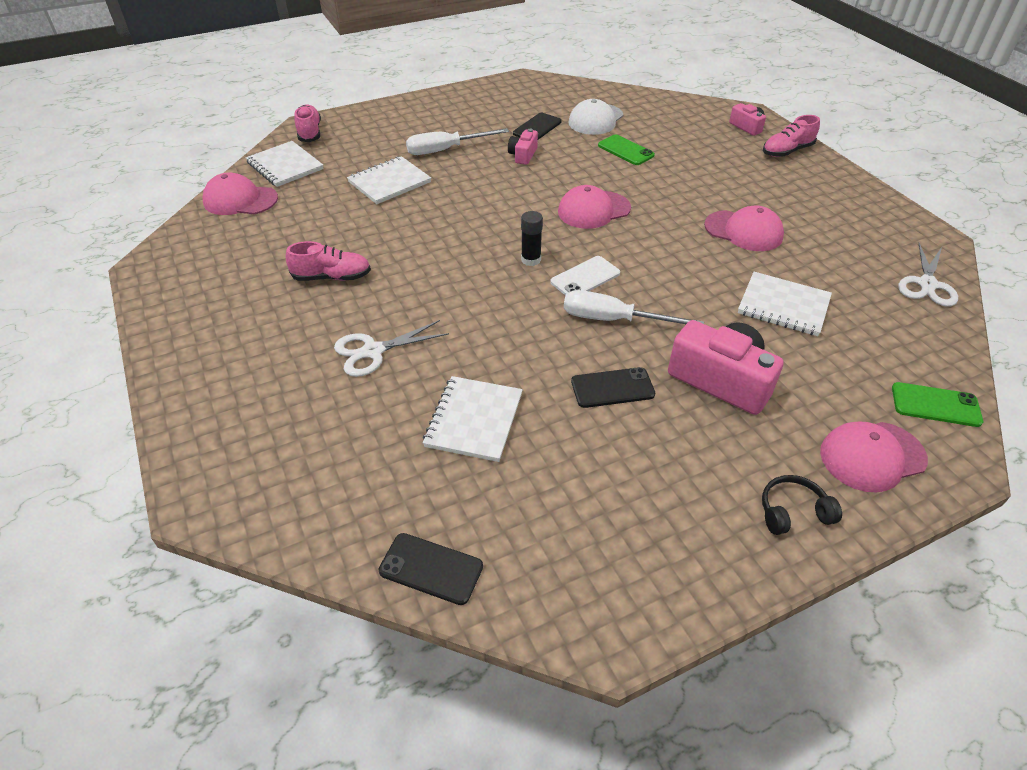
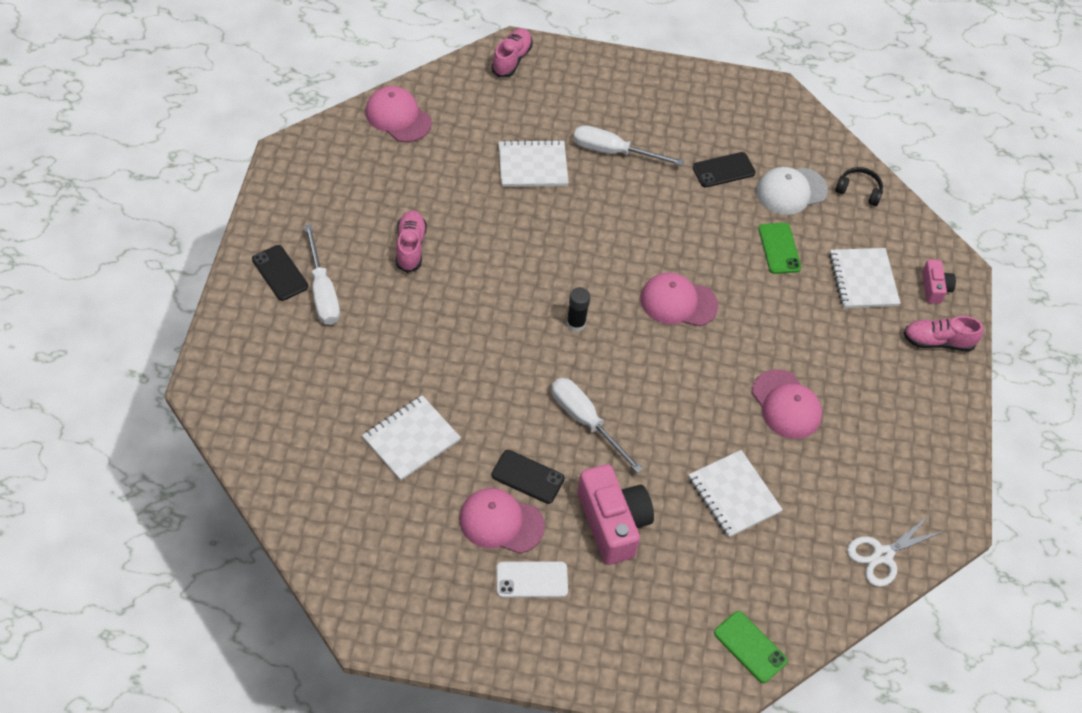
camera: 30 degrees right, 10 degrees up
white notebook [246,141,324,187] -> white notebook moved to [829,248,901,308]
pink shoe [286,241,371,281] -> pink shoe turned 120 degrees counterclockwise [396,210,427,273]
white scissors [334,320,449,377] -> none
black phone [378,533,483,605] -> black phone moved to [252,245,308,301]
pink camera [508,128,538,165] -> none
white phone [551,256,620,295] -> white phone moved to [497,561,568,598]
black headphones [762,475,842,535] -> black headphones moved to [835,167,883,206]
pink cap [820,422,928,492] -> pink cap moved to [459,488,545,554]
none -> white screwdriver [304,224,340,325]

